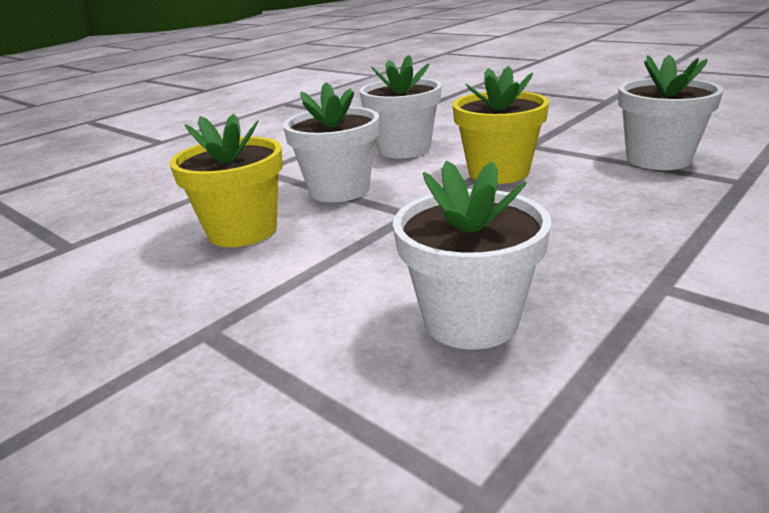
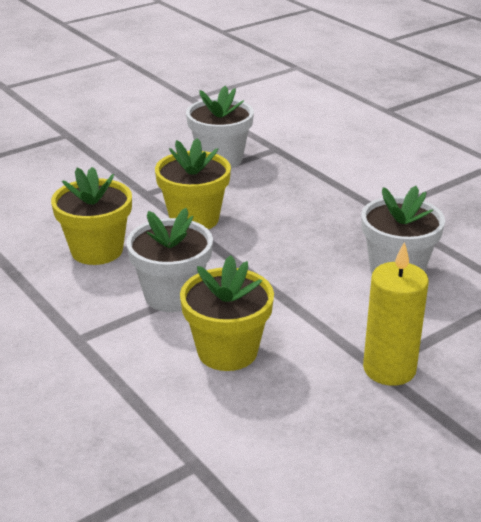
camera: 80 degrees left, 5 degrees up
white flower pot [360,55,442,159] -> yellow flower pot [51,167,132,265]
none -> yellow candle [363,242,429,386]

